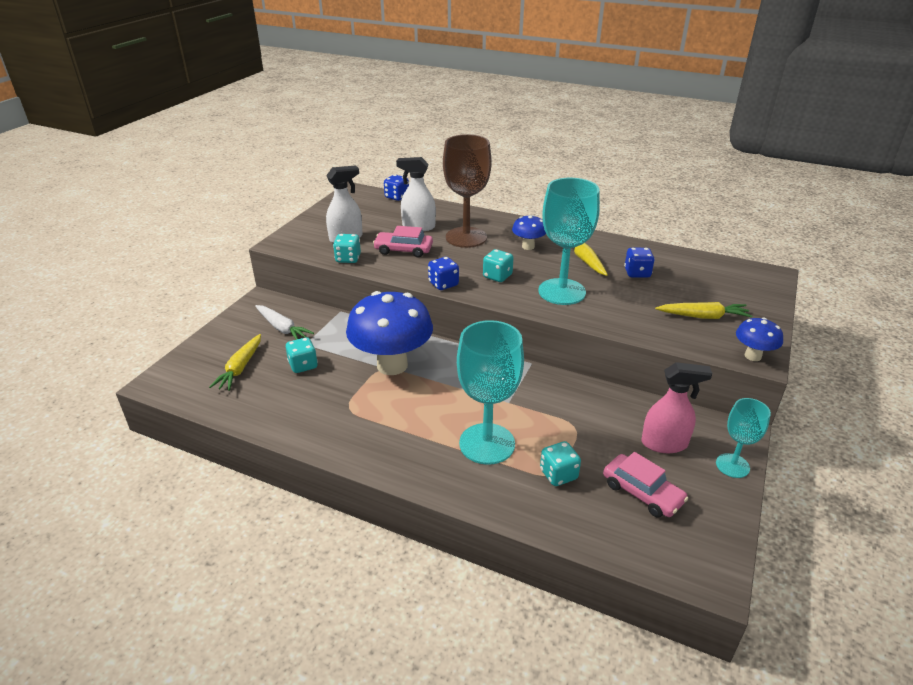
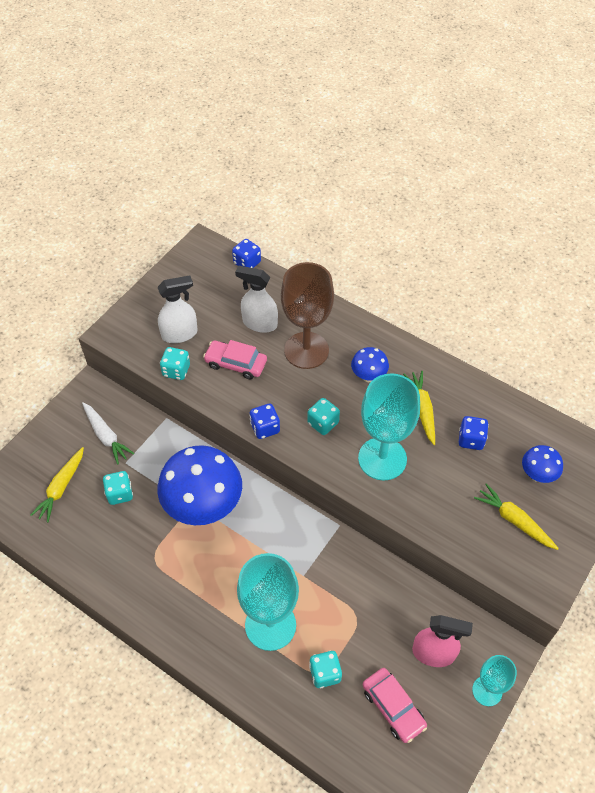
camera: 10 degrees right, 20 degrees up
yellow carrot [655,302,752,319] -> yellow carrot turned 150 degrees counterclockwise [474,483,559,550]
blue mushroom [736,318,783,361] -> blue mushroom moved to [522,445,563,483]

